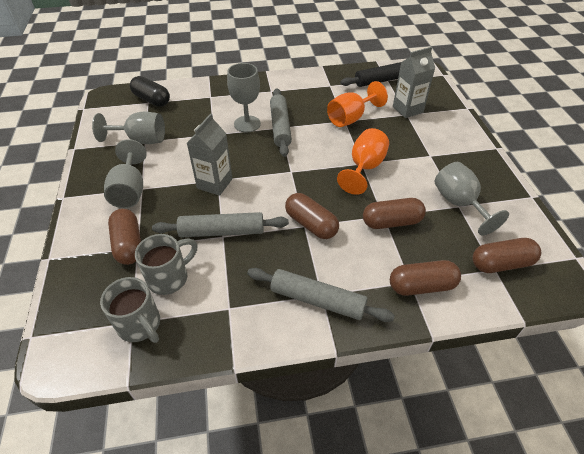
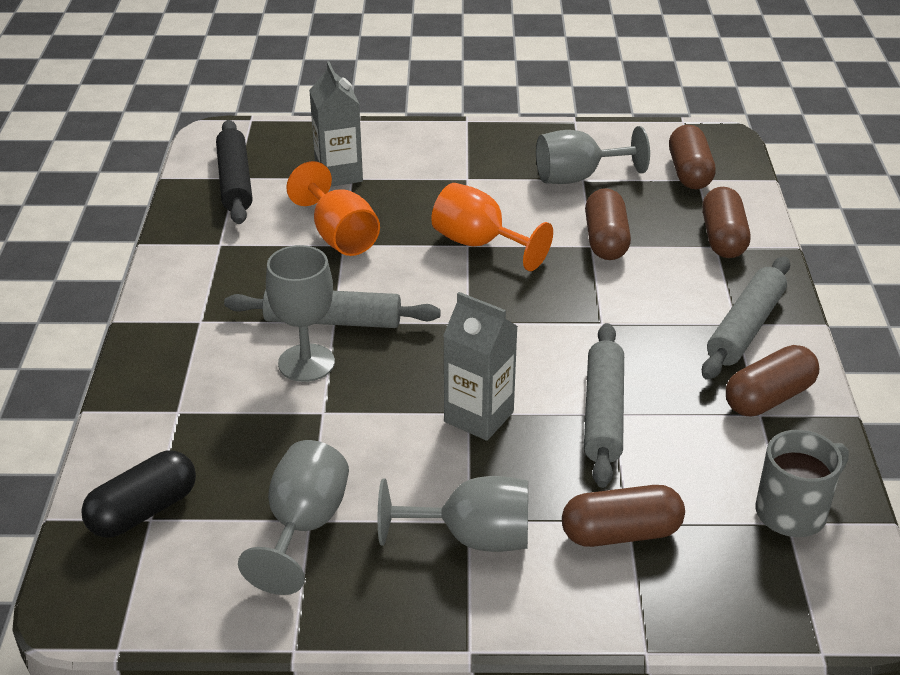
camera: 80 degrees left, 10 degrees down
grey mug [135,234,198,295] -> none
brown capsule [285,193,339,239] -> brown capsule moved to [726,345,819,417]

